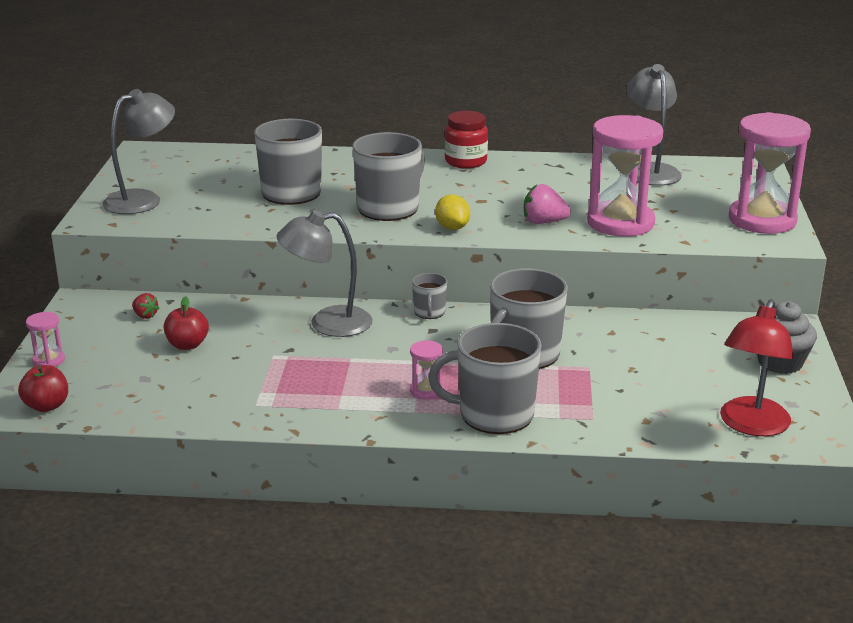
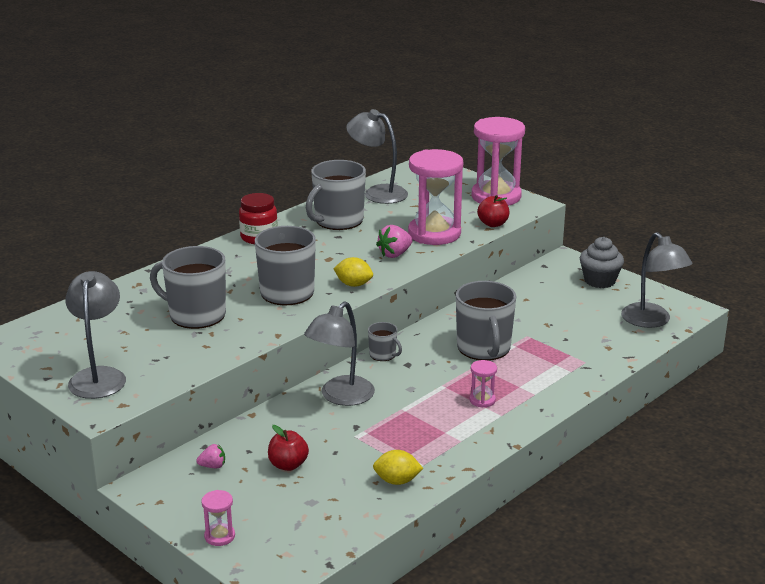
camera: 50 degrees left, 0 degrees up
red apple [18,365,68,412] -> red apple moved to [477,195,509,227]
red strawberry [132,293,159,319] -> pink strawberry [196,444,225,468]
grey mug [428,323,542,434] -> grey mug moved to [306,160,366,230]
red lamp [720,299,794,436] -> grey lamp [621,232,692,328]
none -> yellow lemon [373,450,423,485]

